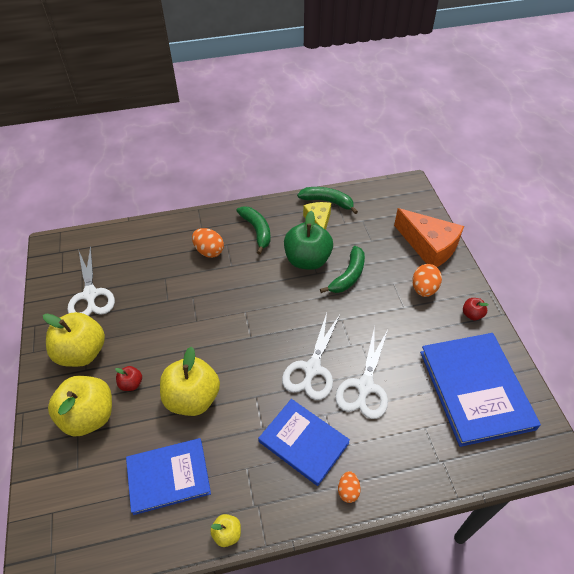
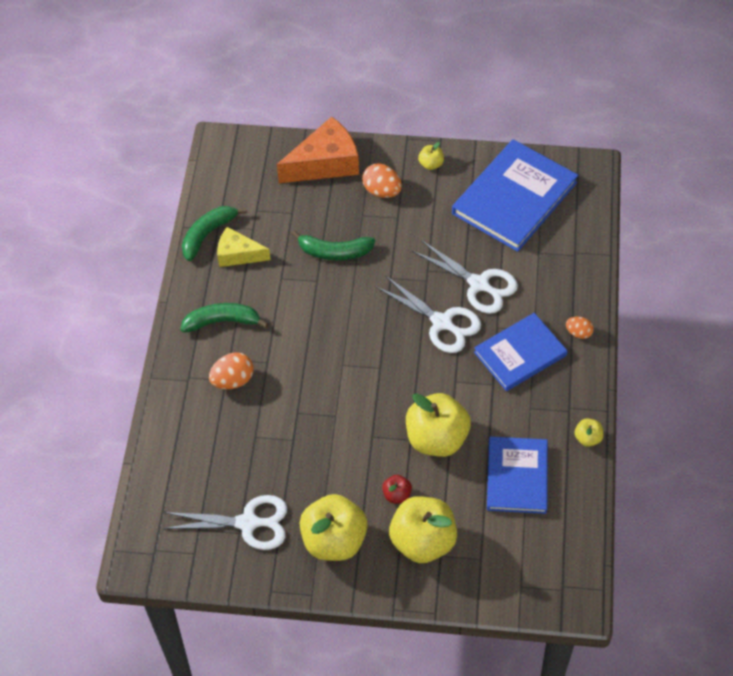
camera: 70 degrees left, 5 degrees up
green apple [284,211,333,270] -> none
green banana [320,246,365,293] -> green banana turned 135 degrees clockwise [291,230,375,260]
blue book [420,333,541,447] -> blue book turned 60 degrees counterclockwise [452,139,578,252]
red apple [463,298,489,320] -> yellow apple [418,142,444,170]

